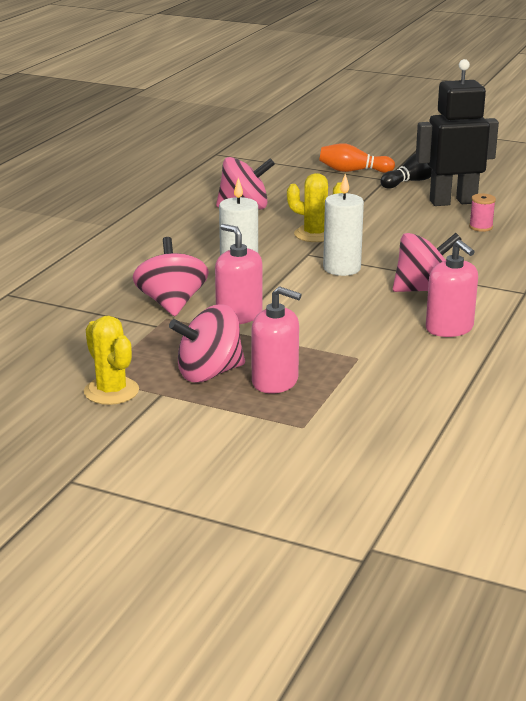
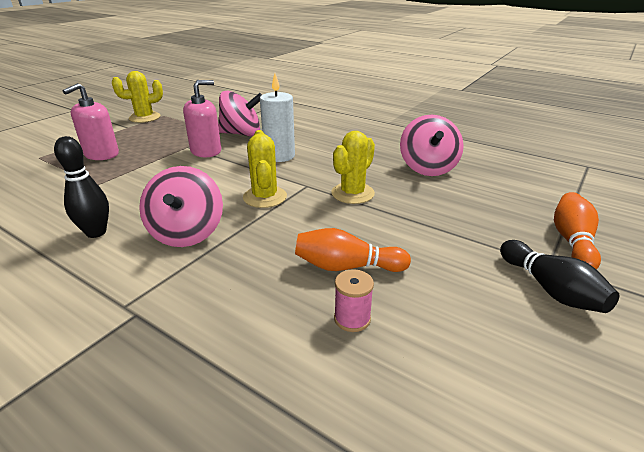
camera: 100 degrees right, 5 degrees up
pink spinning top [169,304,245,383] -> none
white candle [323,174,364,276] -> yellow cactus [243,130,287,208]
black robot [416,59,499,206] -> none
pink soap dispenser [426,240,478,337] -> black bowling pin [54,136,109,238]
none -> orange bowling pin [295,228,411,272]

